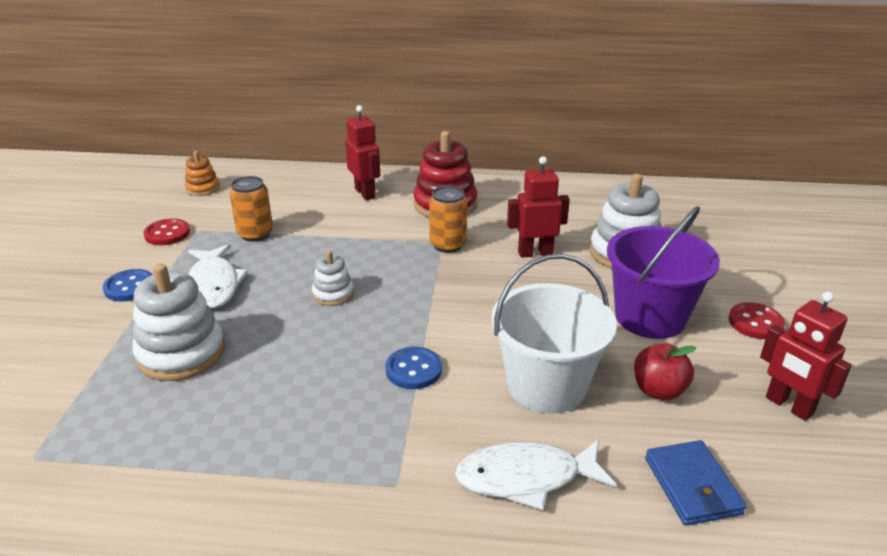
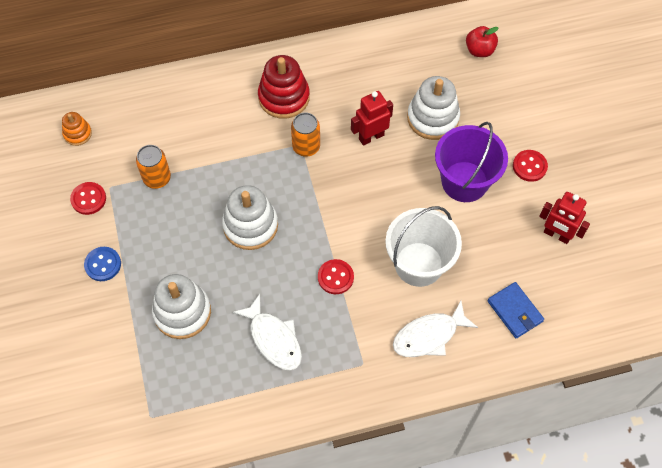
camera: 20 degrees left, 30 degrees up
white fish [188,244,248,308] -> white fish moved to [233,294,302,370]
white stacking toy [312,250,354,306] -> white stacking toy [222,185,278,250], size x1.86
red robot [345,105,380,200] -> none
blue button [385,347,442,389] -> red button [318,259,354,294]
red apple [634,343,696,400] -> red apple moved to [466,26,498,57]

